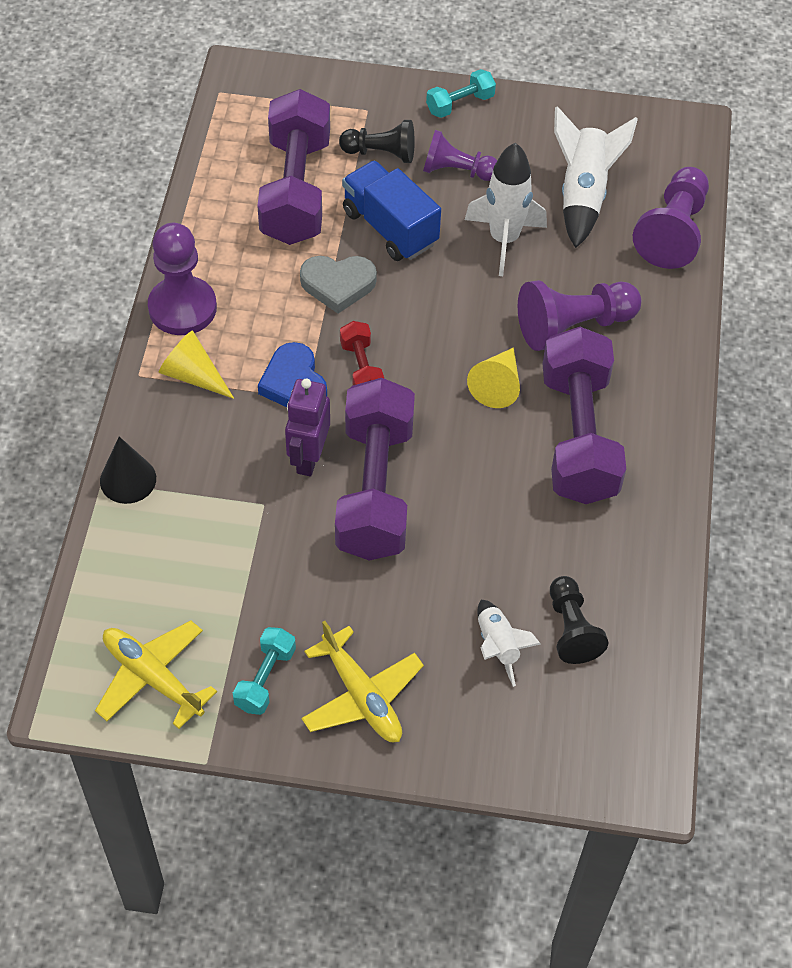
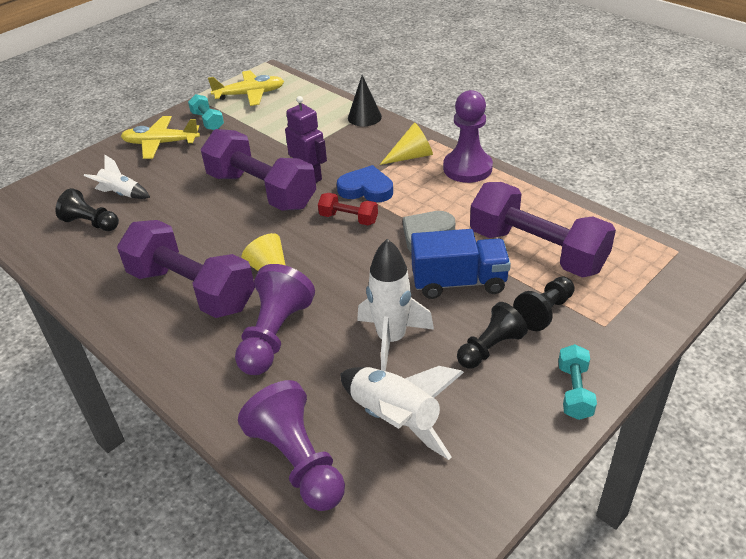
camera: 130 degrees right, 15 degrees down
purple pawn [423,130,497,181] -> black pawn [457,302,528,369]

